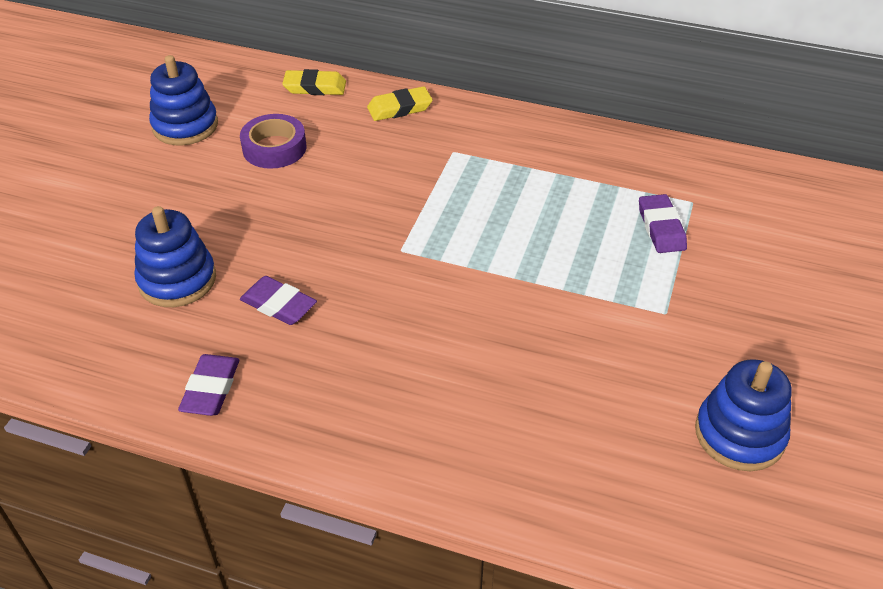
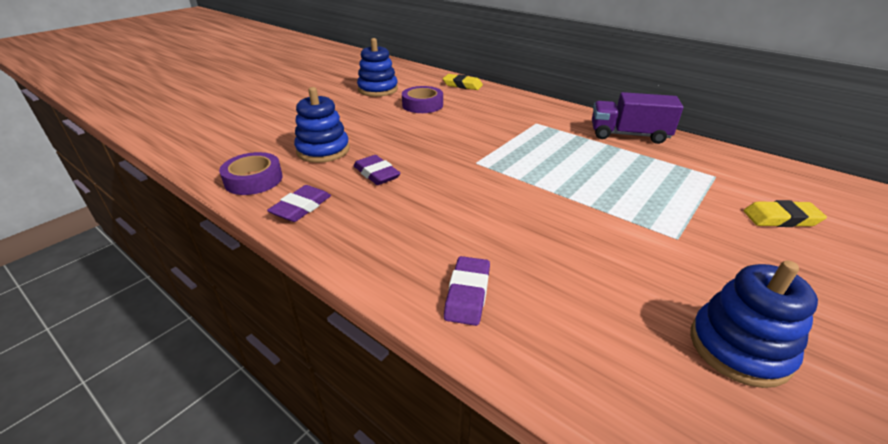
camera: 20 degrees right, 10 degrees down
yellow eraser [367,86,433,121] -> yellow eraser moved to [743,200,827,227]
purple eraser [639,194,687,253] -> purple eraser moved to [444,256,490,326]
none -> purple tape [219,152,283,195]
none -> purple truck [592,92,683,144]

